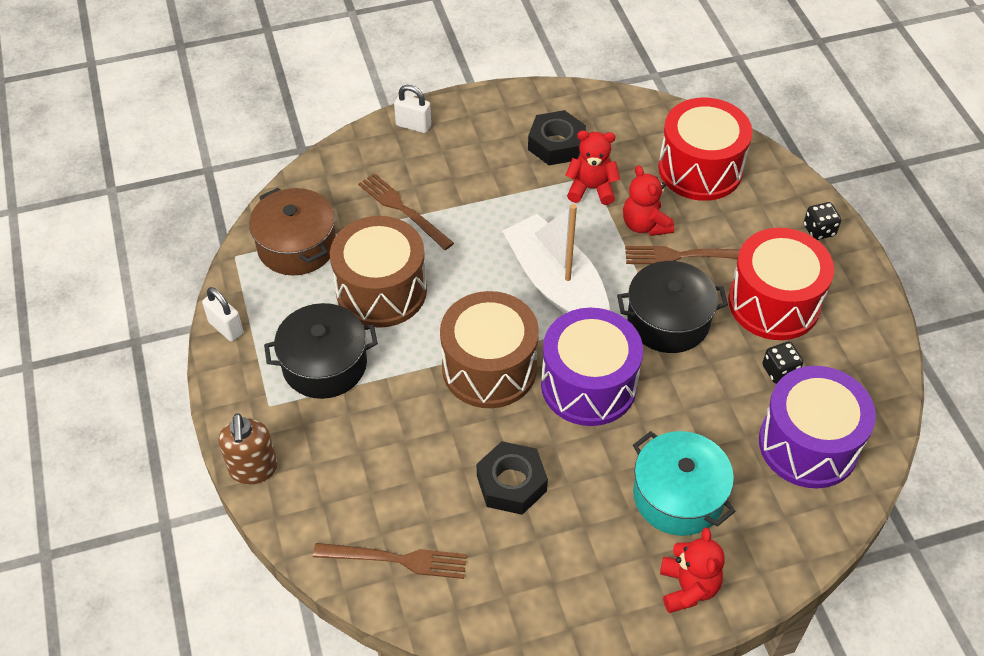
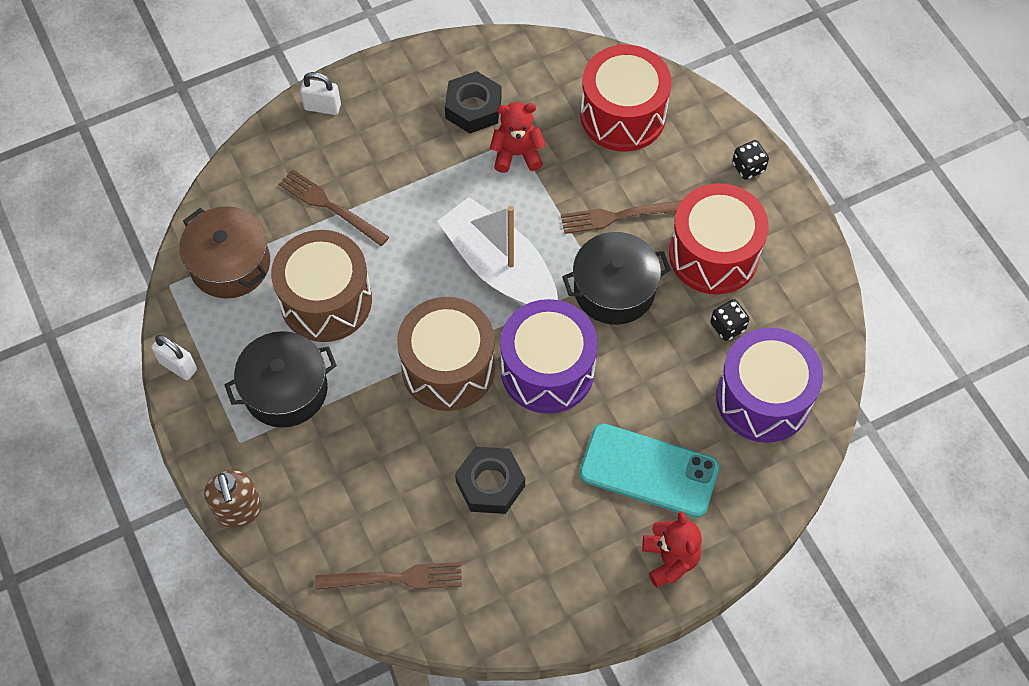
camera: 10 degrees left, 10 degrees up
red teddy bear [623,165,674,236] -> none
turquoise pot [633,431,736,536] -> turquoise phone [579,423,719,518]

